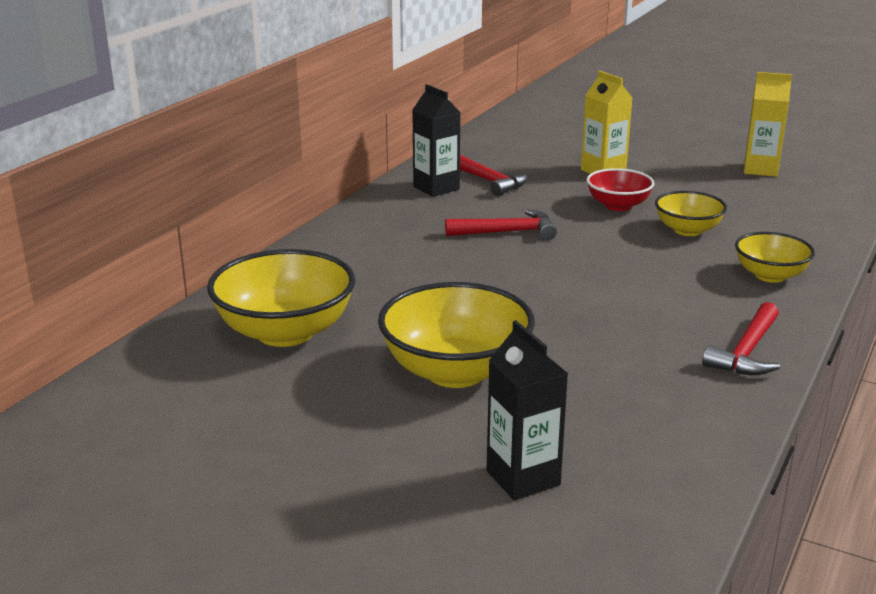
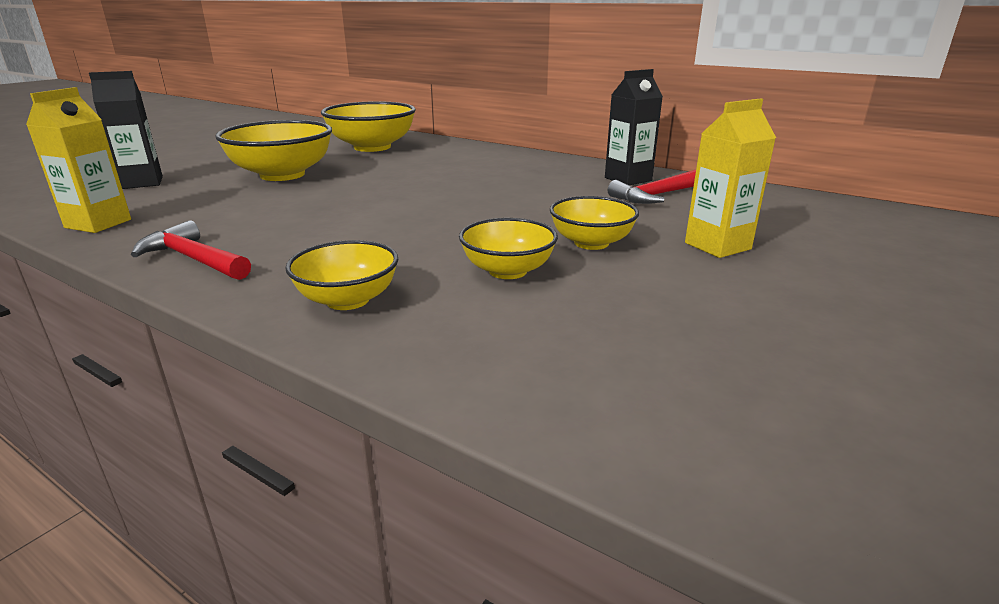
camera: 95 degrees right, 0 degrees up
red hammer [445,209,557,240] -> none
red bowl [587,168,654,211] -> yellow bowl [550,196,639,250]
yellow carton [744,72,792,177] -> yellow carton moved to [26,87,131,233]

